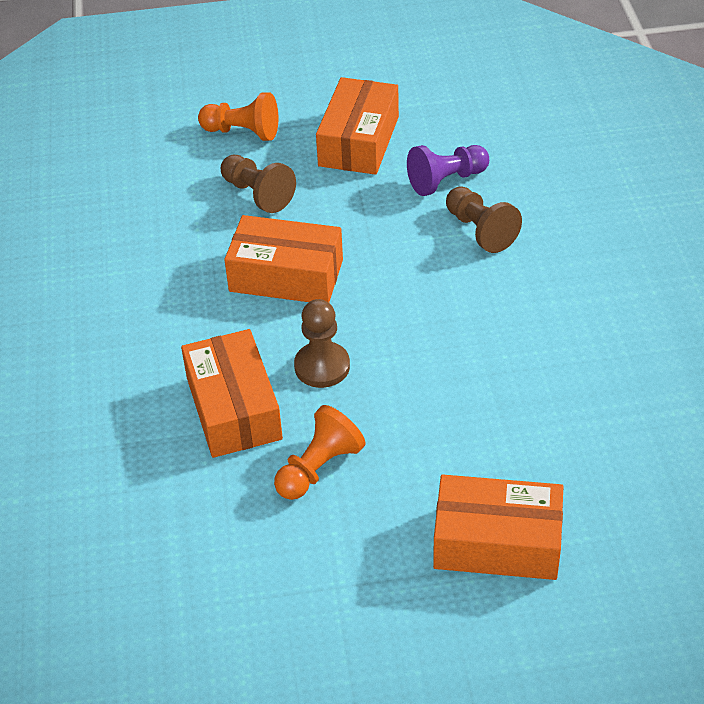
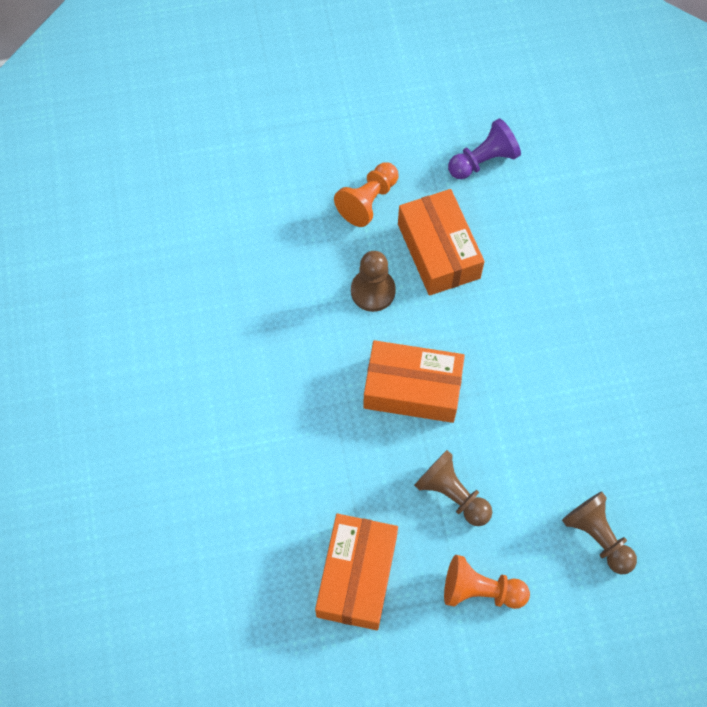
camera: 175 degrees right, 20 degrees up
purple pawn [407,145,489,196] -> purple pawn moved to [448,118,521,179]
orange box [433,475,563,580] -> none
brown pawn [446,187,522,253] -> brown pawn moved to [562,491,637,574]

